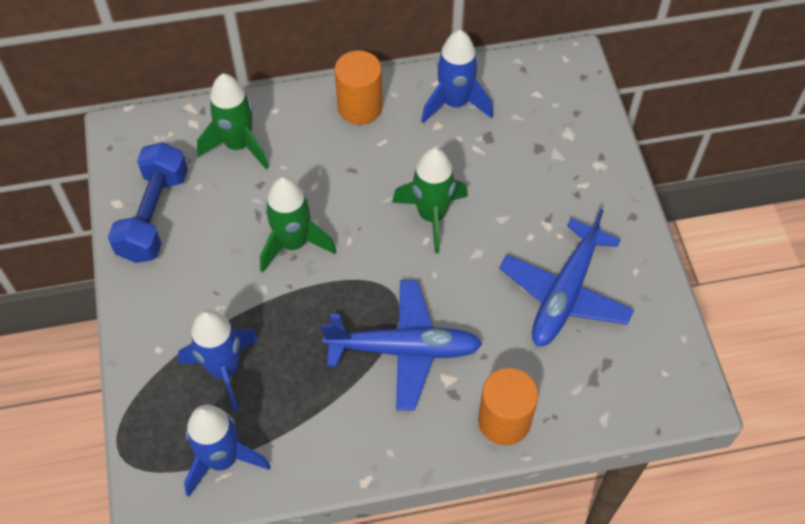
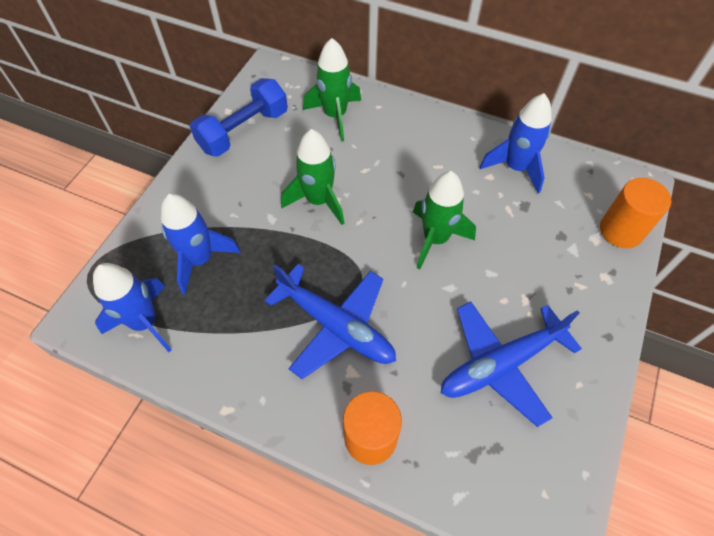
camera: 35 degrees right, 0 degrees up
orange cylinder [334,50,383,125] -> orange cylinder moved to [600,178,671,248]

